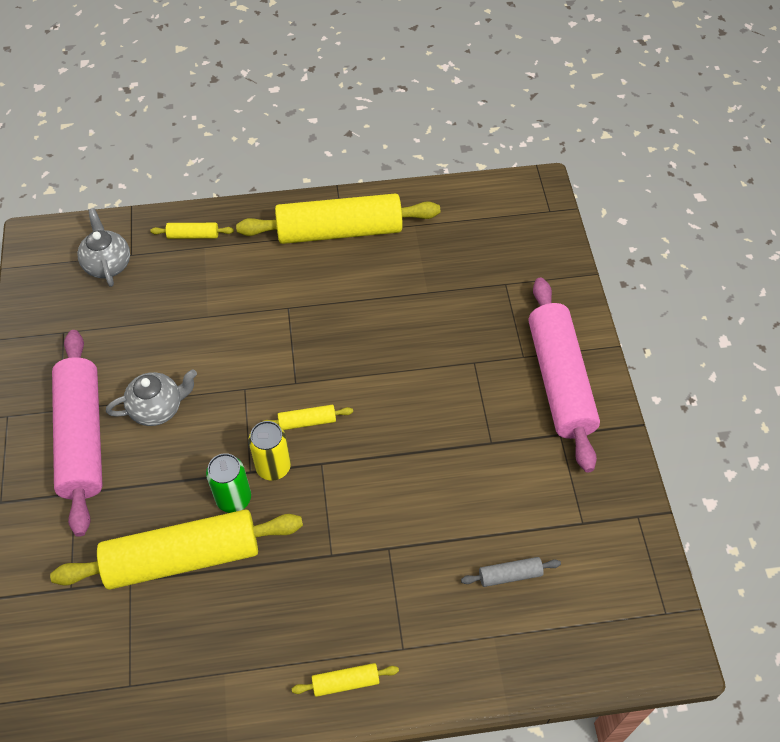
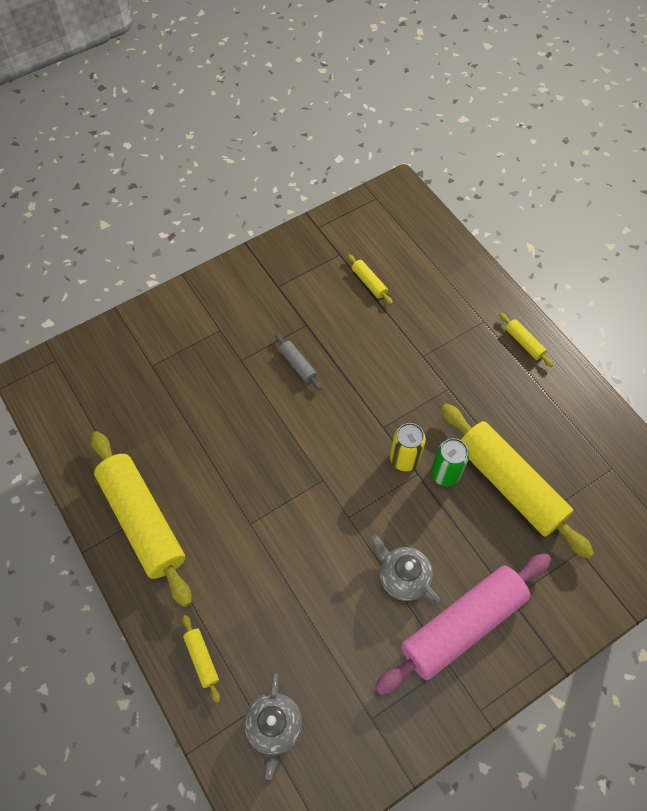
camera: 115 degrees left, 5 degrees up
grey teapot [78,208,130,287] -> grey teapot turned 45 degrees counterclockwise [244,673,302,780]
yellow rolling pin [262,405,353,430] -> yellow rolling pin moved to [347,254,393,305]
grey rolling pin [461,557,561,587] -> grey rolling pin moved to [275,334,321,390]
pink rolling pin [529,278,600,473] -> none

